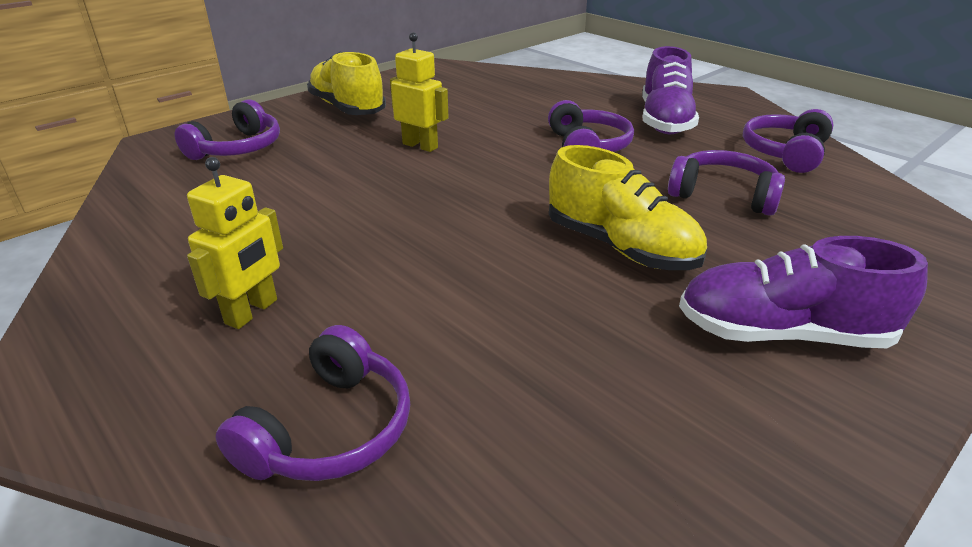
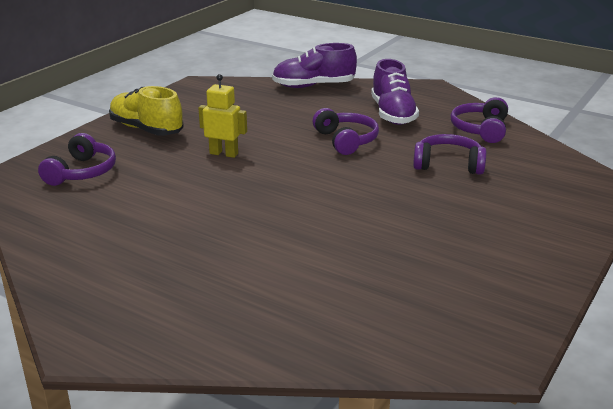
camera: 15 degrees left, 5 degrees down
yellow robot [187,157,283,329] -> none
purple headphones [215,325,410,481] -> none
yellow shoe [549,145,707,270] -> none
purple shoe [679,236,928,348] -> purple shoe moved to [272,43,357,88]

